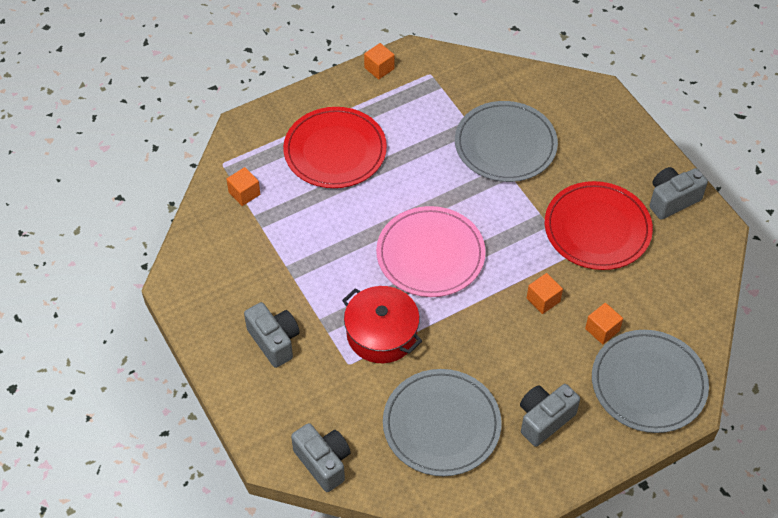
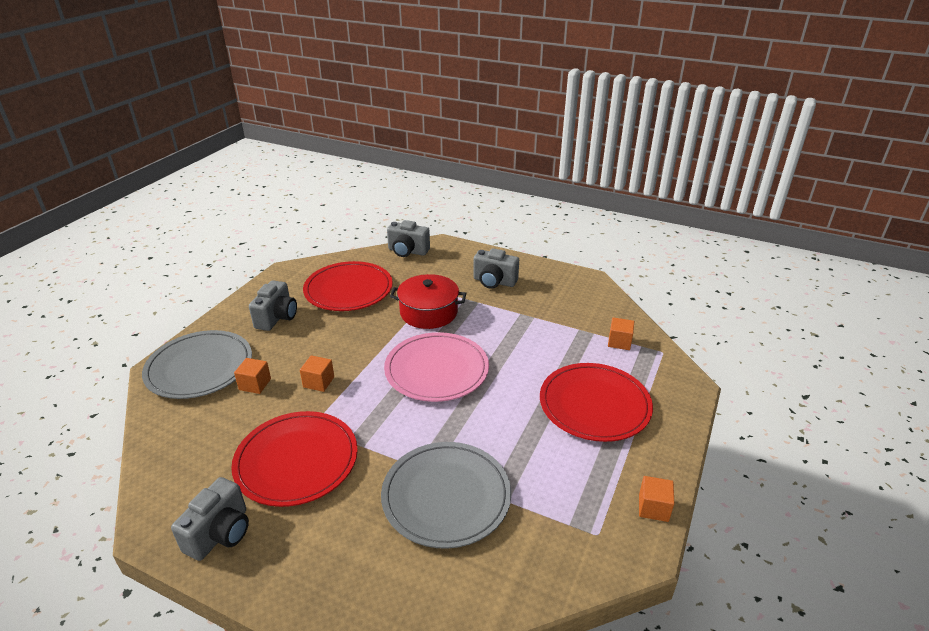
camera: 145 degrees right, 20 degrees down
grey plate [383,369,502,476] -> red plate [303,261,393,311]

